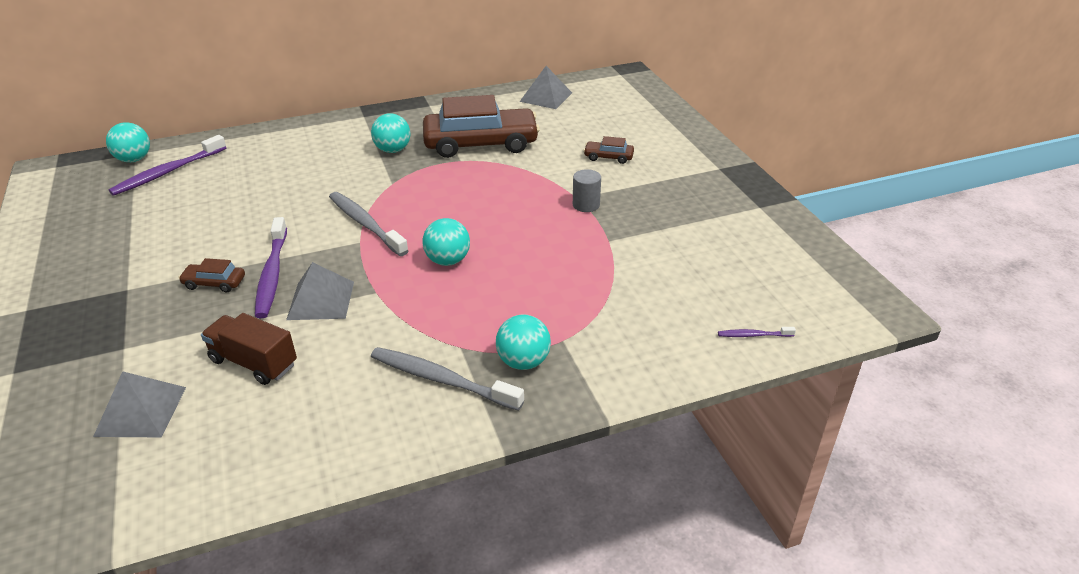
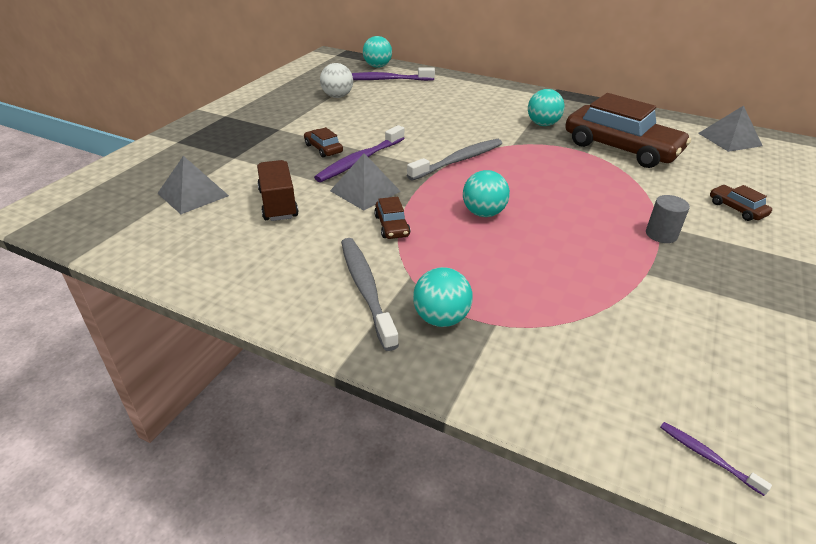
camera: 45 degrees right, 0 degrees up
grey toothbrush [329,192,409,256] -> grey toothbrush turned 45 degrees clockwise [407,139,502,181]
none -> white ball [320,63,353,98]
none -> brown car [374,197,410,239]

